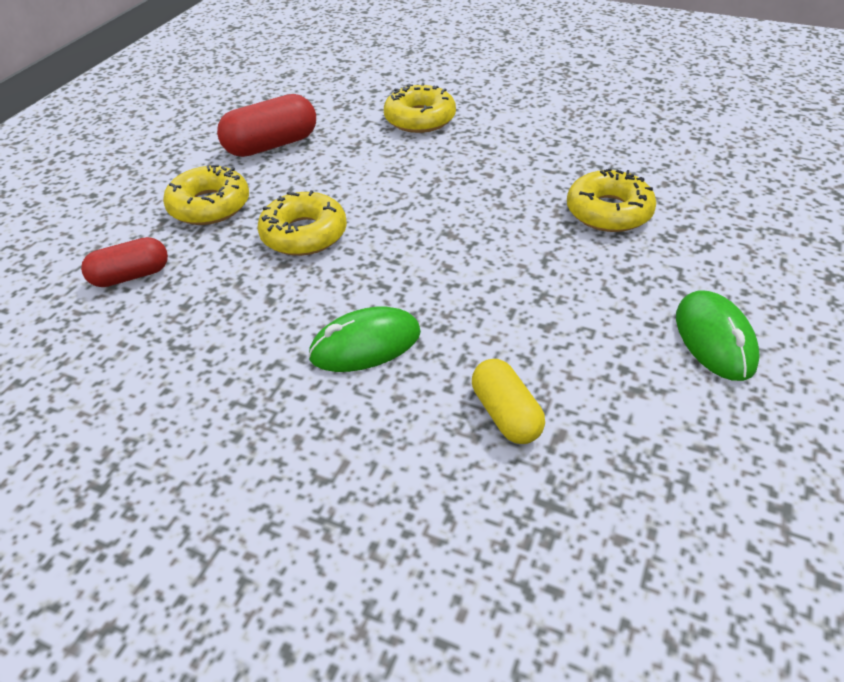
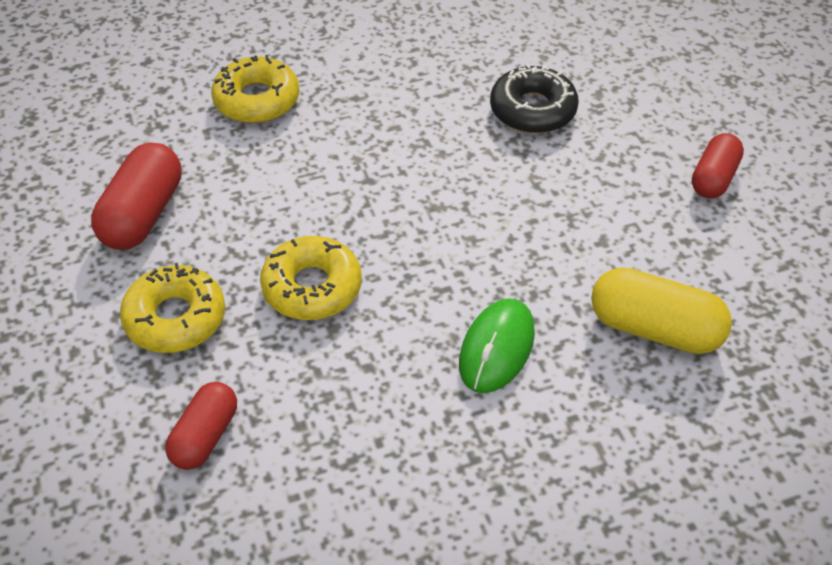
camera: 45 degrees left, 5 degrees up
yellow capsule [472,359,545,444] -> yellow capsule [591,267,732,354], size x1.52
yellow donut [567,168,656,232] -> black donut [490,63,579,134]
green mouse [676,290,760,381] -> red capsule [692,133,744,199]

